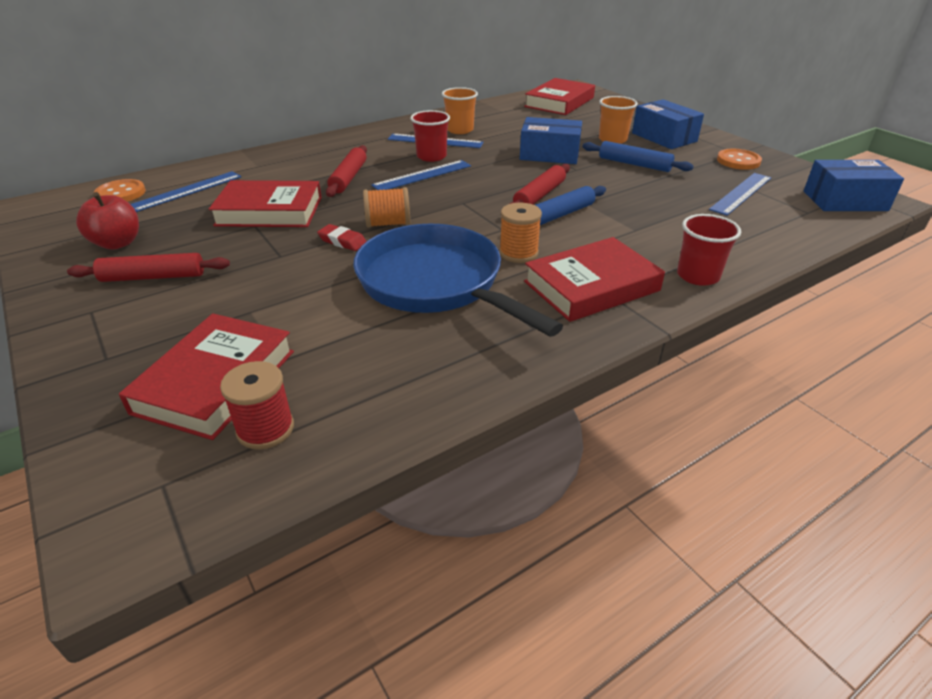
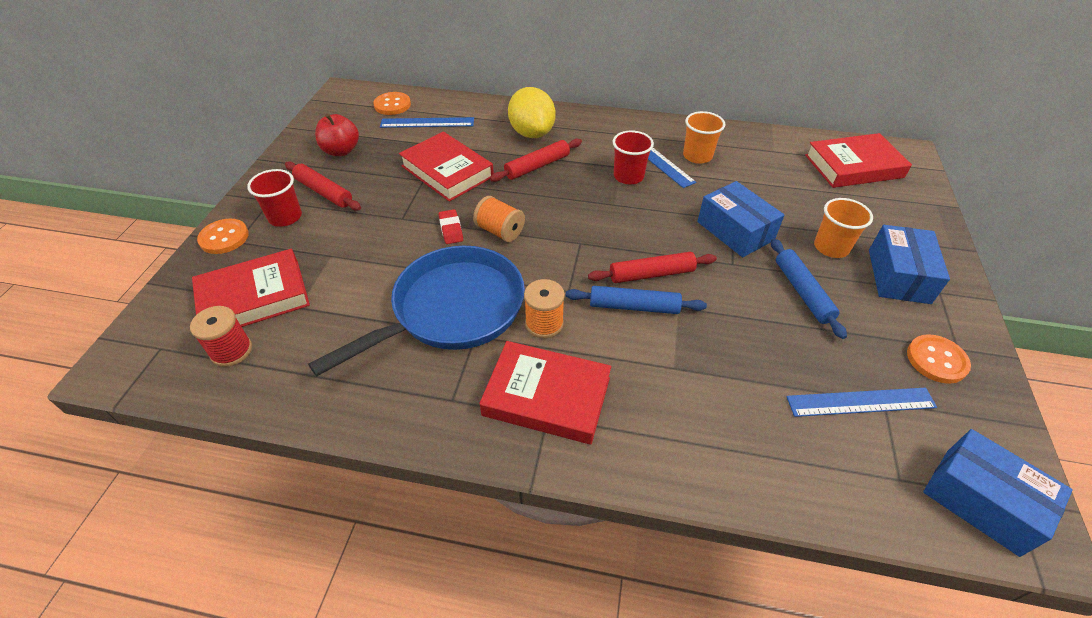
camera: 45 degrees right, 10 degrees up
blue pan [353,224,563,337] -> blue pan turned 45 degrees clockwise [308,245,525,377]
blue ruler [371,160,471,190] -> none
red cup [677,214,741,286] -> red cup moved to [247,169,302,227]
none -> orange button [197,219,249,254]
none -> yellow lemon [508,87,556,138]

